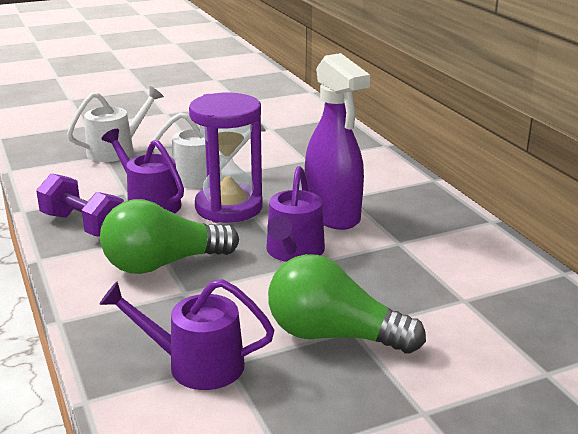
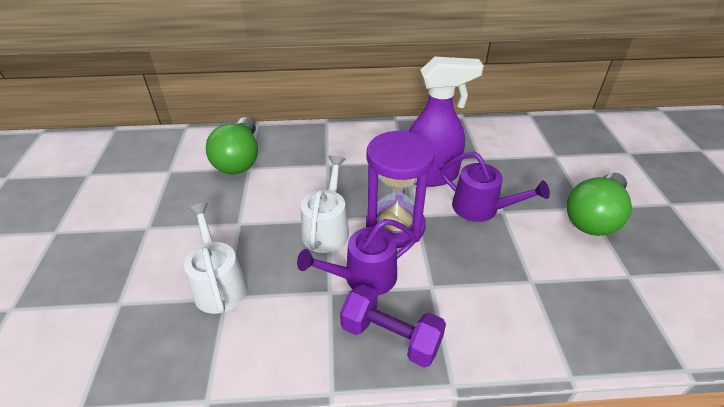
camera: 70 degrees left, 15 degrees up
purple dumbbell [36,173,124,237] -> purple dumbbell turned 60 degrees clockwise [340,284,446,368]
purple watering can [99,279,274,390] -> none
green light bulb [100,199,239,274] -> green light bulb moved to [206,117,258,174]

